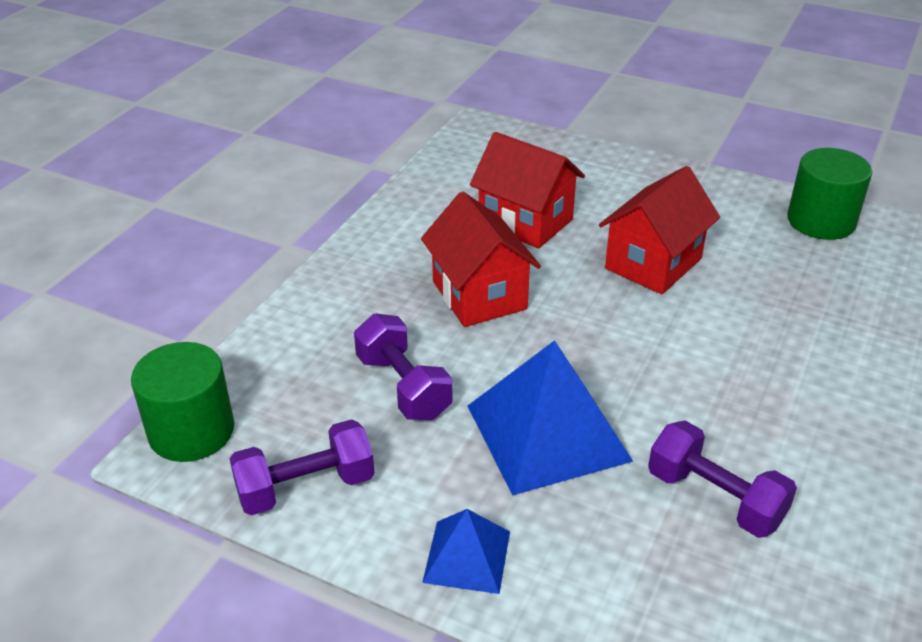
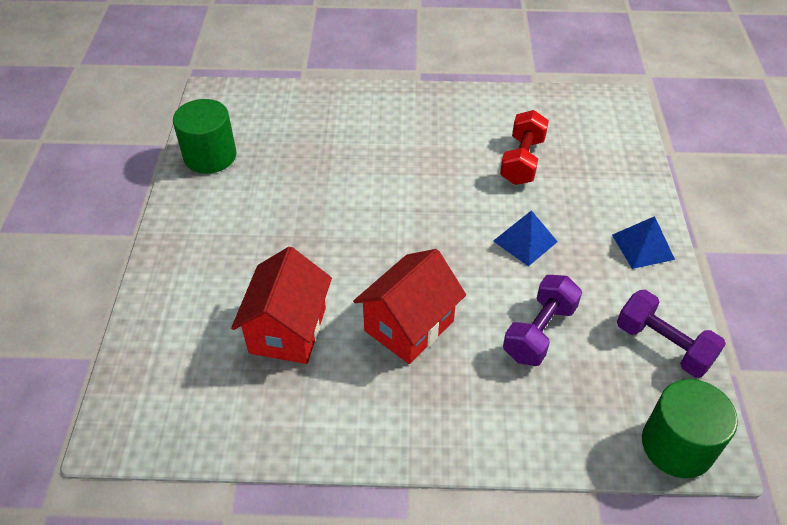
camera: 115 degrees left, 10 degrees up
blue pyramid [467,340,633,495] -> blue pyramid [493,210,558,266], size x0.54
red house [599,166,720,294] -> none
purple dumbbell [648,421,797,538] -> red dumbbell [500,110,549,185]

